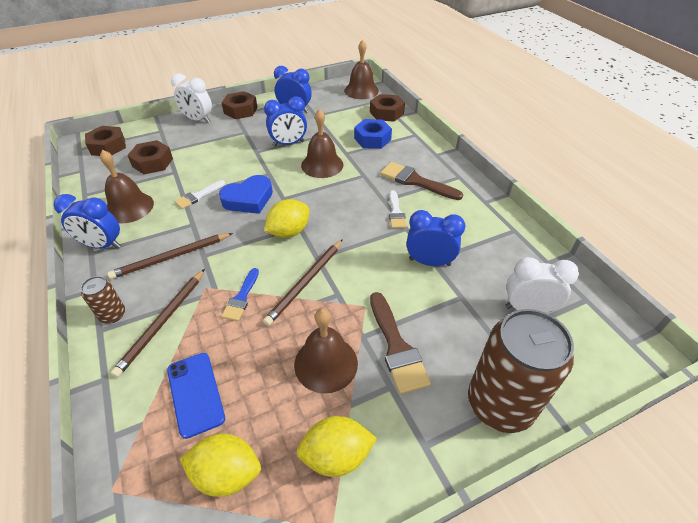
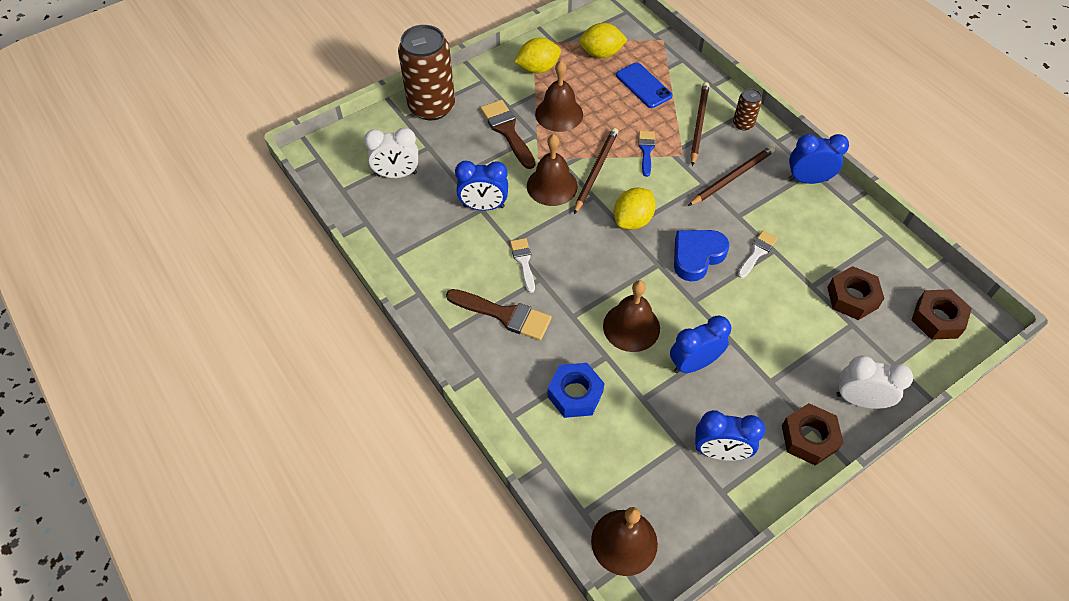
camera: 170 degrees right, 10 degrees up
brown bell [100,150,154,223] -> brown bell moved to [527,134,578,206]
brown nut [370,94,405,122] -> none

